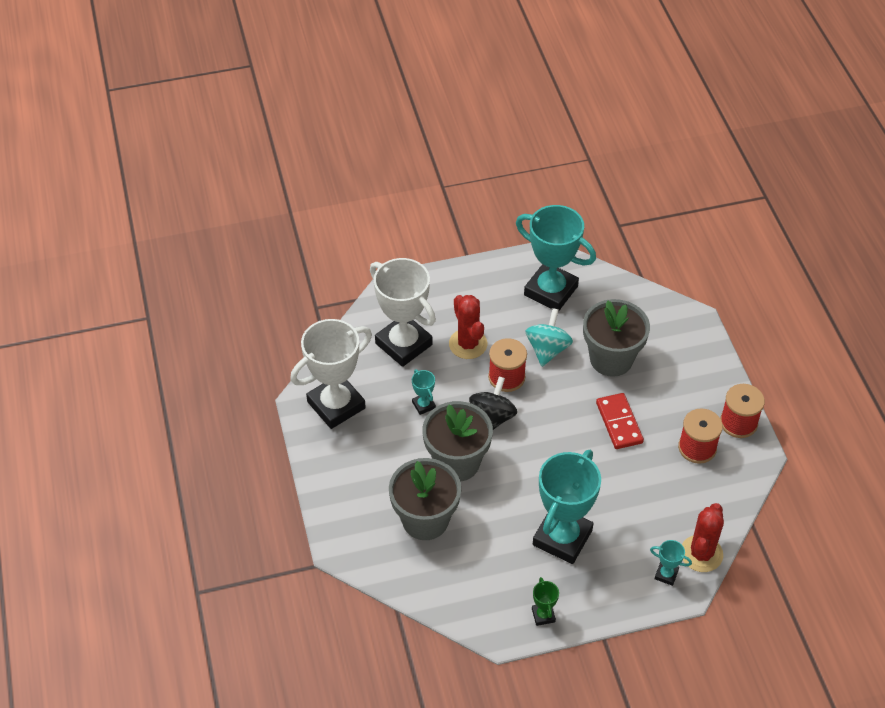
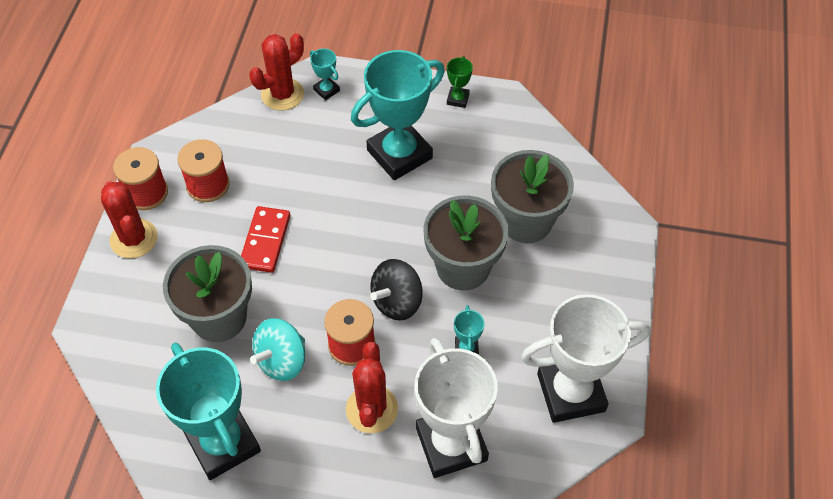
camera: 155 degrees left, 5 degrees up
none -> red cactus [101,181,158,258]

